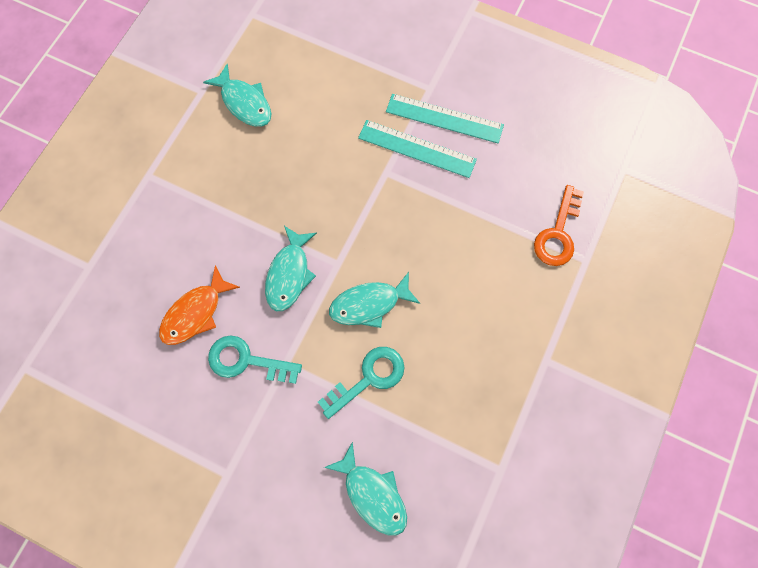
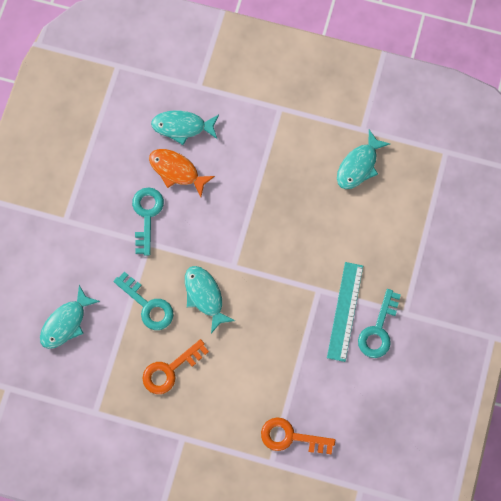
camera: 80 degrees right, 0 degrees up
turquoise fish [265,226,317,311] -> turquoise fish moved to [151,110,219,145]
turquoise ruler [386,94,504,143] -> turquoise key [358,289,401,358]
none -> orange key [142,339,209,394]

